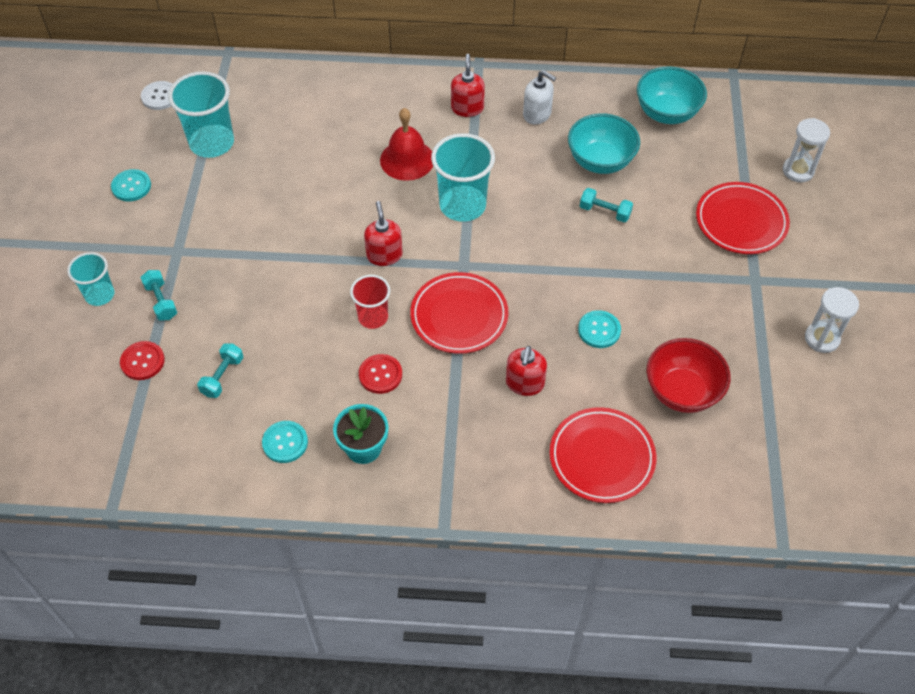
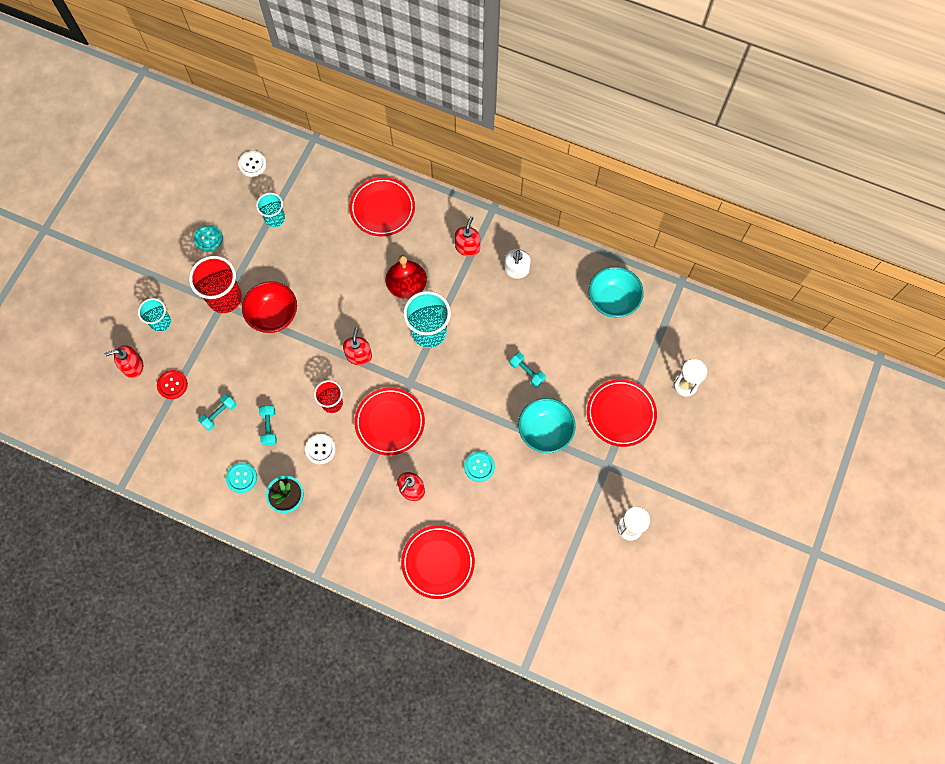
camera: 20 degrees right, 15 degrees up
turquoise dumbbell [141,270,177,320] -> turquoise dumbbell moved to [259,405,277,446]
turquoise cup [168,71,234,158] -> turquoise cup [256,193,285,227], size x0.60
red button [359,354,402,394] -> white button [305,434,336,464]
white soap dispenser [523,70,556,125] -> white soap dispenser turned 45 degrees clockwise [504,249,531,279]
turquoise bowl [568,113,640,174] -> turquoise bowl moved to [518,398,576,453]
red bowl [647,338,731,413] -> red bowl moved to [242,281,297,333]
none -> red soap dispenser [105,345,143,378]
none -> red cup [189,256,242,313]
none -> red plate [349,177,415,236]

